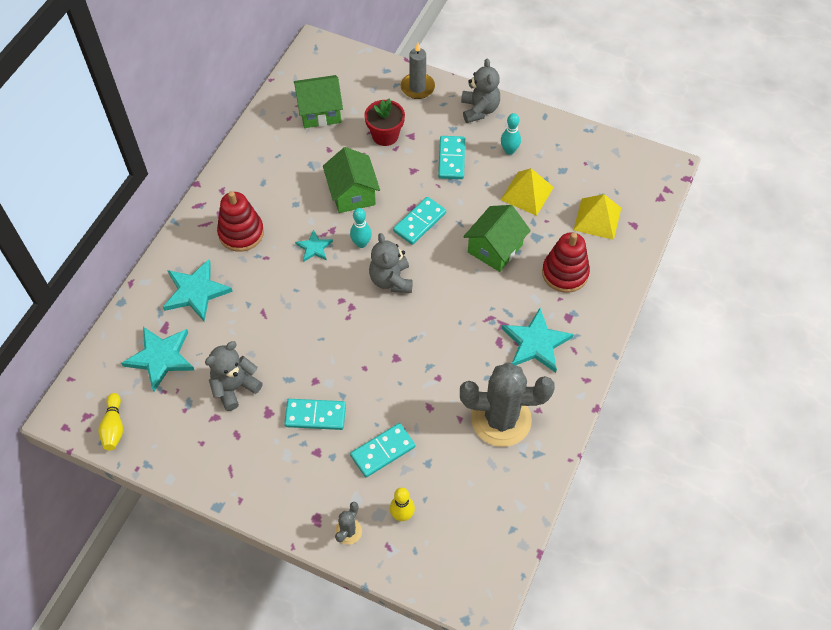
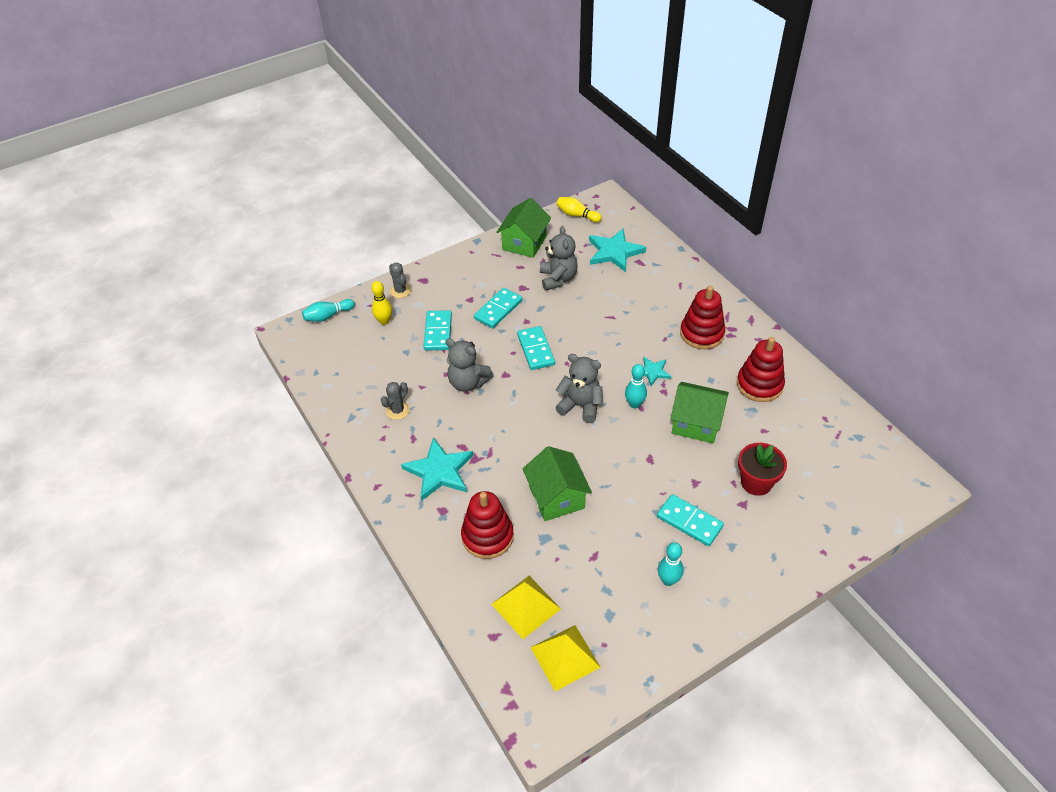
camera: 125 degrees right, 10 degrees down
turquoise star [163,259,233,321] -> none
green house [294,75,343,128] -> green house moved to [497,198,551,258]
turquoise domino [393,197,446,245] -> turquoise domino moved to [517,326,555,370]
grey candle [400,43,435,99] -> none
grey cactus [460,362,555,447] -> grey cactus [380,382,410,420], size x0.43
grey teddy bear [461,58,500,123] -> grey teddy bear moved to [446,338,494,392]
yellow pyramid [501,168,554,216] -> yellow pyramid moved to [530,625,601,691]
none -> turquoise bowling pin [302,299,355,322]
none -> red stacking toy [737,337,785,402]

